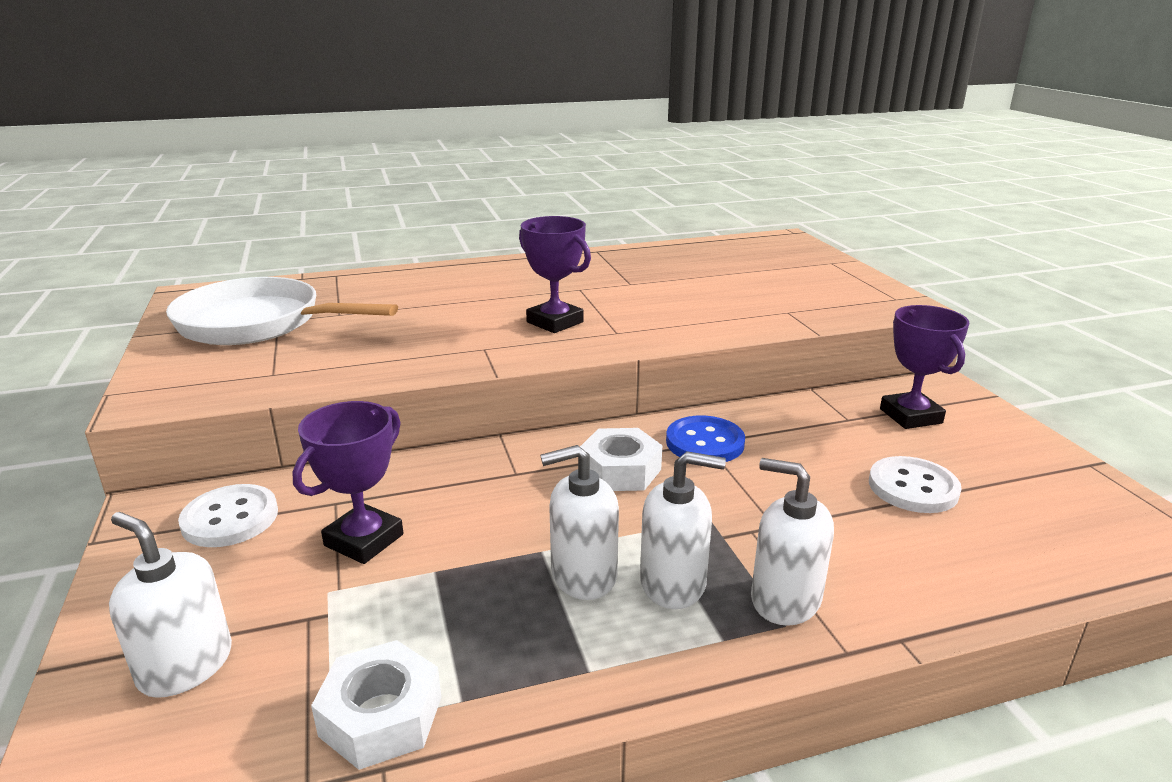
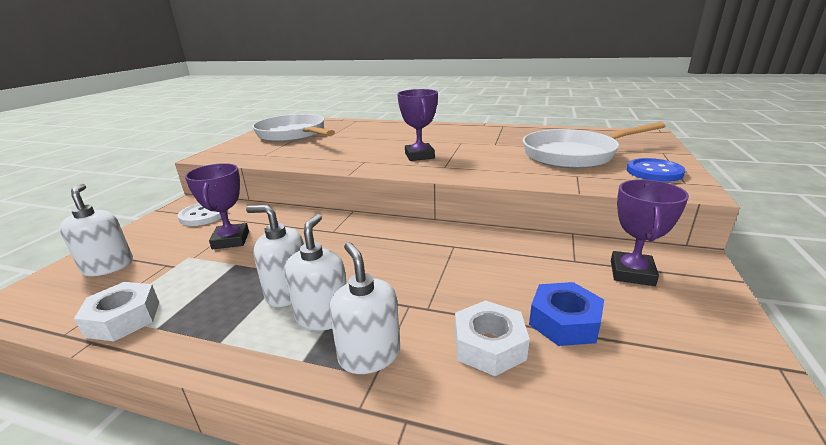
camera: 35 degrees right, 0 degrees up
purple trophy [292,401,403,564] -> purple trophy turned 75 degrees counterclockwise [185,163,249,249]
white nut [580,428,662,491] -> white nut moved to [455,300,530,376]
white soap dispenser [640,451,726,609] -> white soap dispenser turned 120 degrees counterclockwise [285,214,347,330]
blue button [666,416,745,462] -> blue button moved to [627,158,686,182]
white button [869,456,961,513] -> blue nut [529,282,604,346]
none -> white pan [523,122,665,168]

